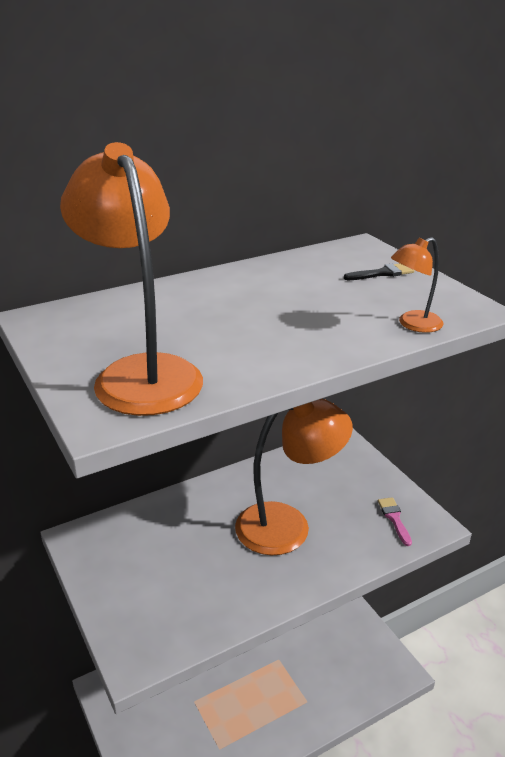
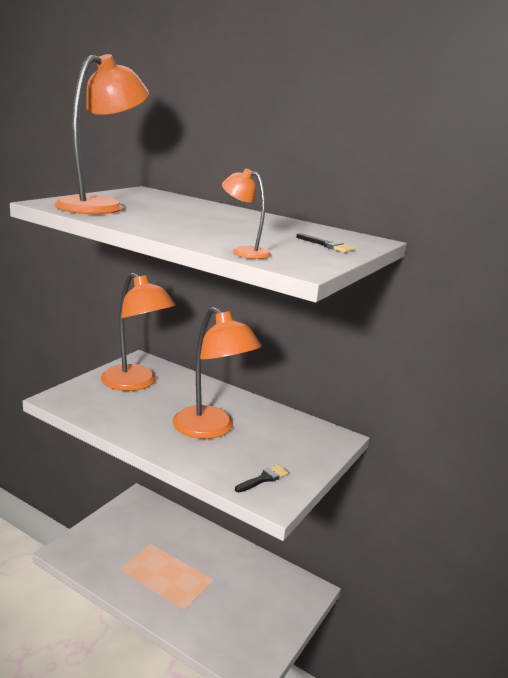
camera: 60 degrees right, 10 degrees down
pink brush [378,497,412,546] -> black brush [235,465,288,492]
none -> orange lamp [101,272,176,391]

